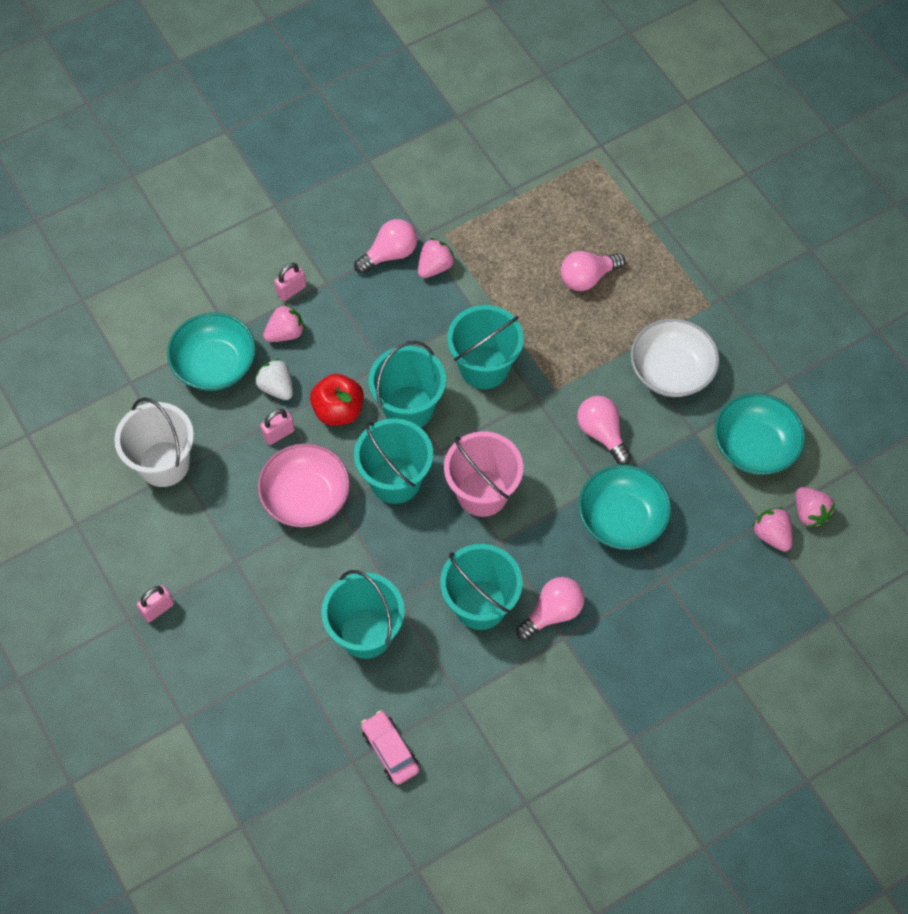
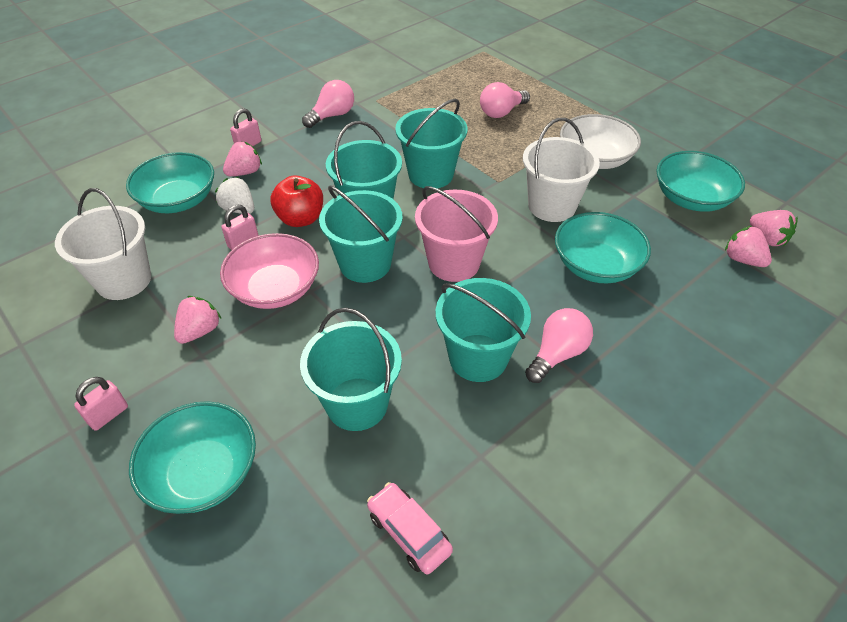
camera: 10 degrees left, 15 degrees down
pink strawberry [418,238,455,278] -> pink strawberry moved to [174,296,221,344]
pink light bulb [577,396,631,465] -> white bucket [523,118,600,222]
none -> turquoise bowl [129,401,256,514]

